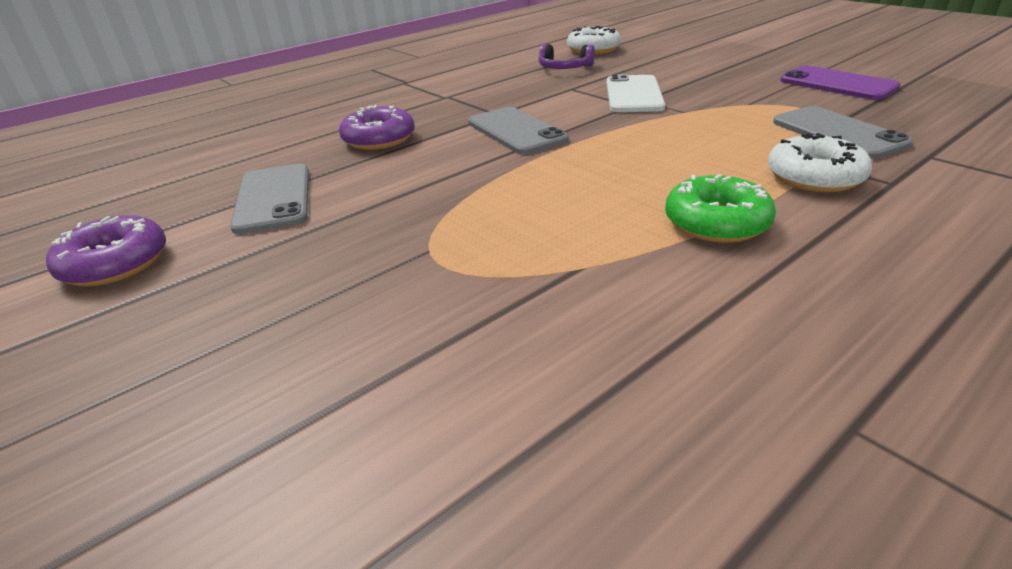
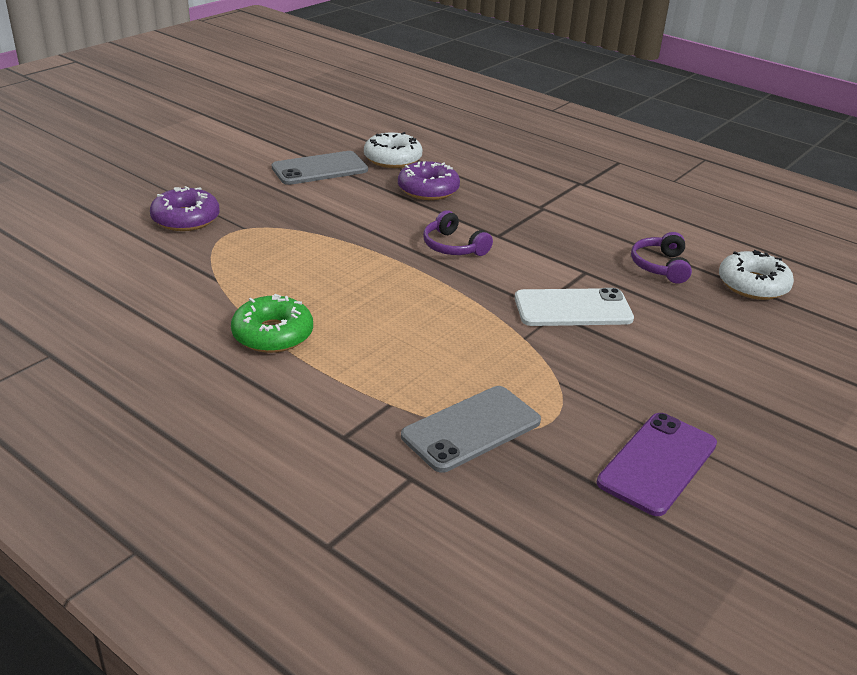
camera: 75 degrees right, 0 degrees up
purple donut [46,215,166,286] -> purple donut moved to [150,186,220,231]
grey phone [468,107,568,154] -> purple headphones [423,210,493,256]
white donut [768,133,872,192] -> white donut moved to [364,132,423,168]

